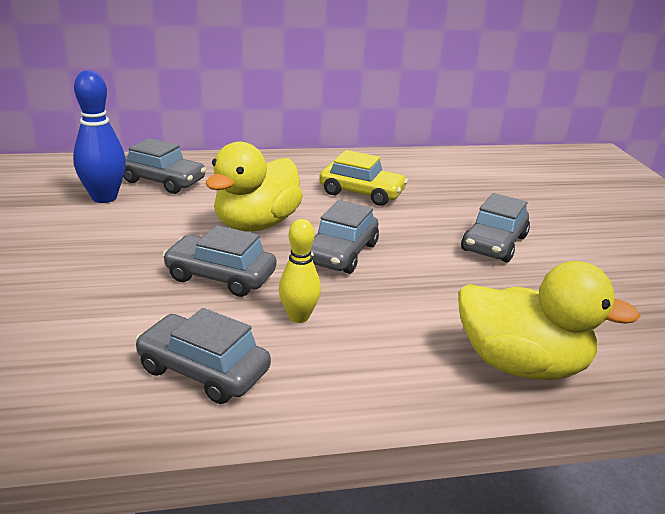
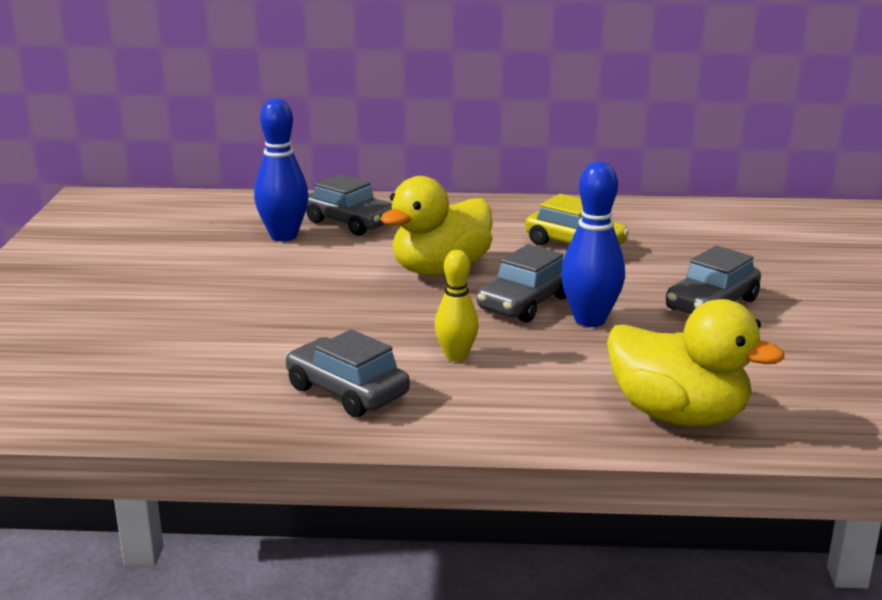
camera: 15 degrees right, 5 degrees down
grey car [163,225,276,297] -> none
none -> blue bowling pin [561,162,625,327]

